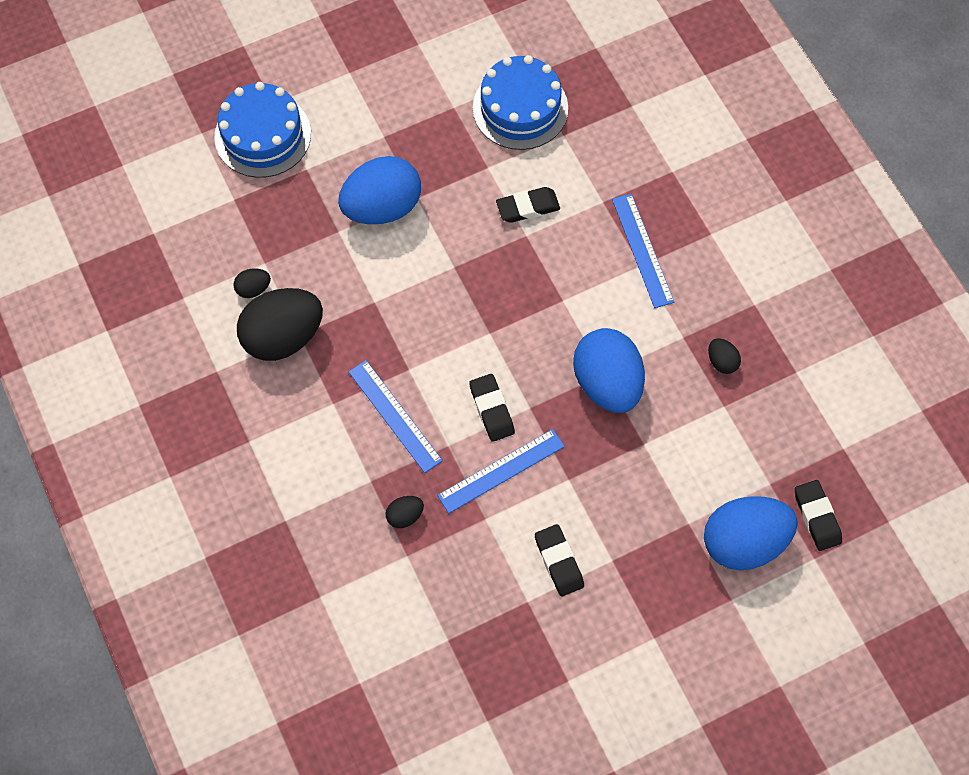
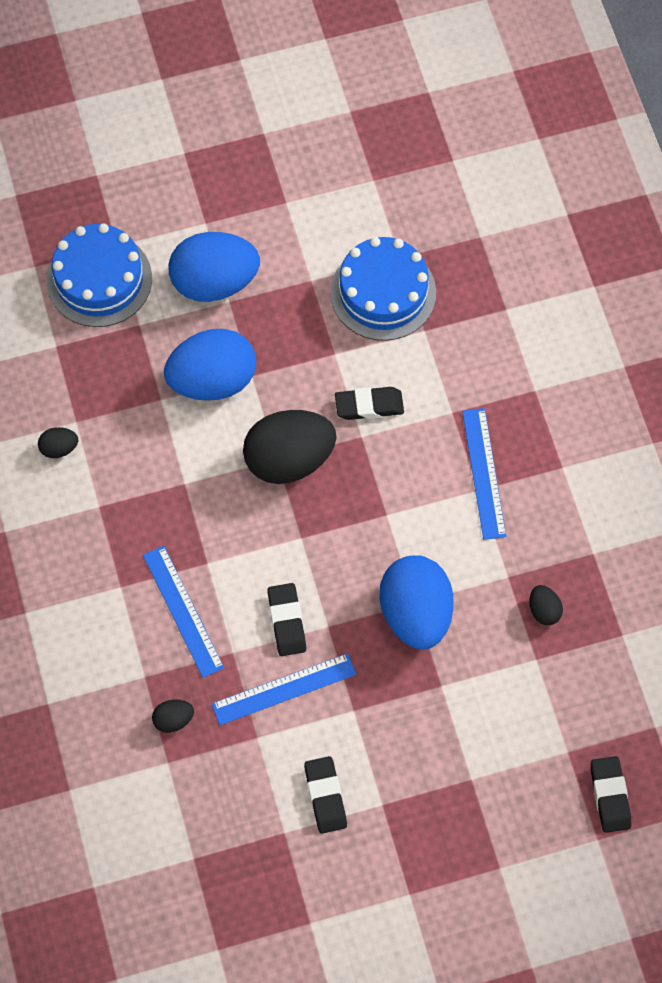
camera: 10 degrees right, 0 degrees up
black egg [237,288,323,361] -> black egg moved to [243,410,337,484]
blue egg [704,496,798,570] -> blue egg moved to [168,232,260,302]

